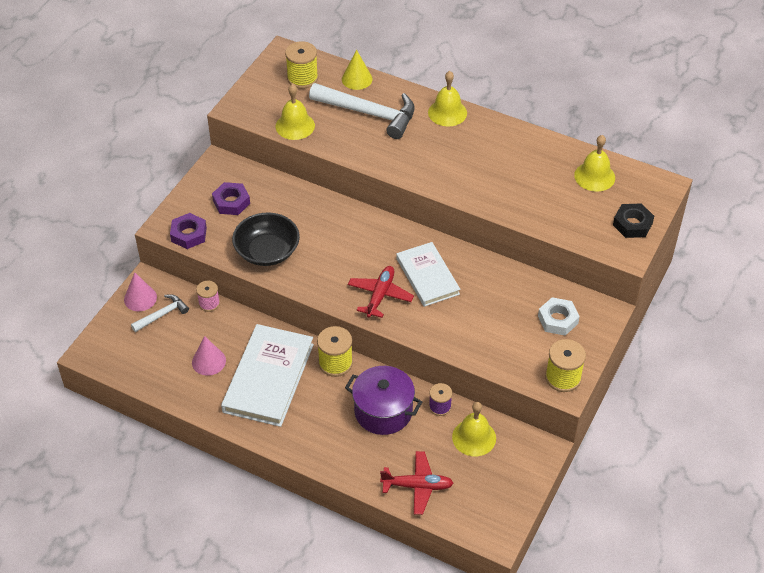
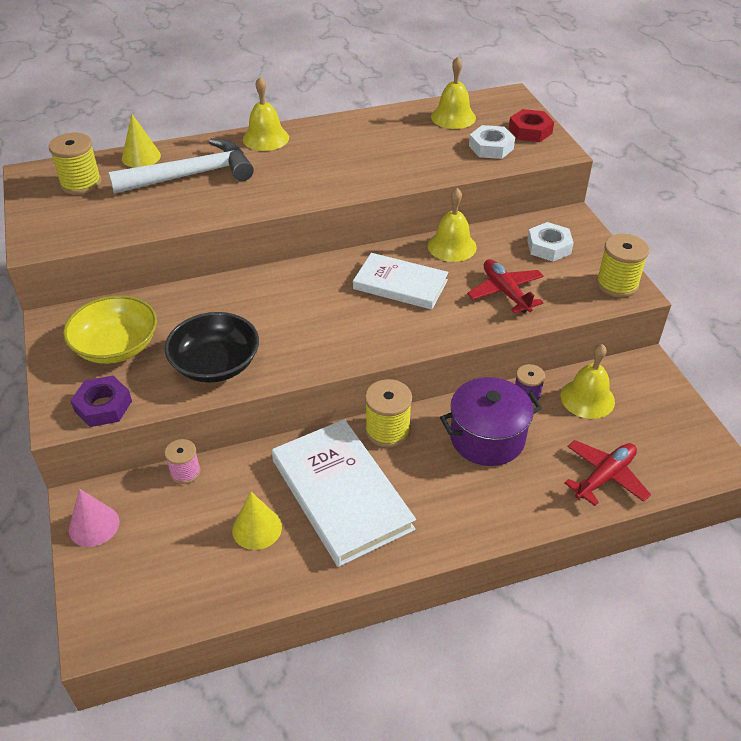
camera: 45 degrees left, 5 degrees down
white hammer [131,294,189,332] -> none
pink cone [192,336,226,376] -> yellow cone [232,492,282,550]
purple nut [212,182,250,215] -> yellow bowl [63,295,157,364]
yellow bell [276,84,315,140] -> yellow bell moved to [428,188,477,262]
red plane [348,266,414,318] -> red plane moved to [467,259,544,313]
black nut [613,203,654,238] -> red nut [509,109,554,142]
none -> white nut [469,125,515,159]

